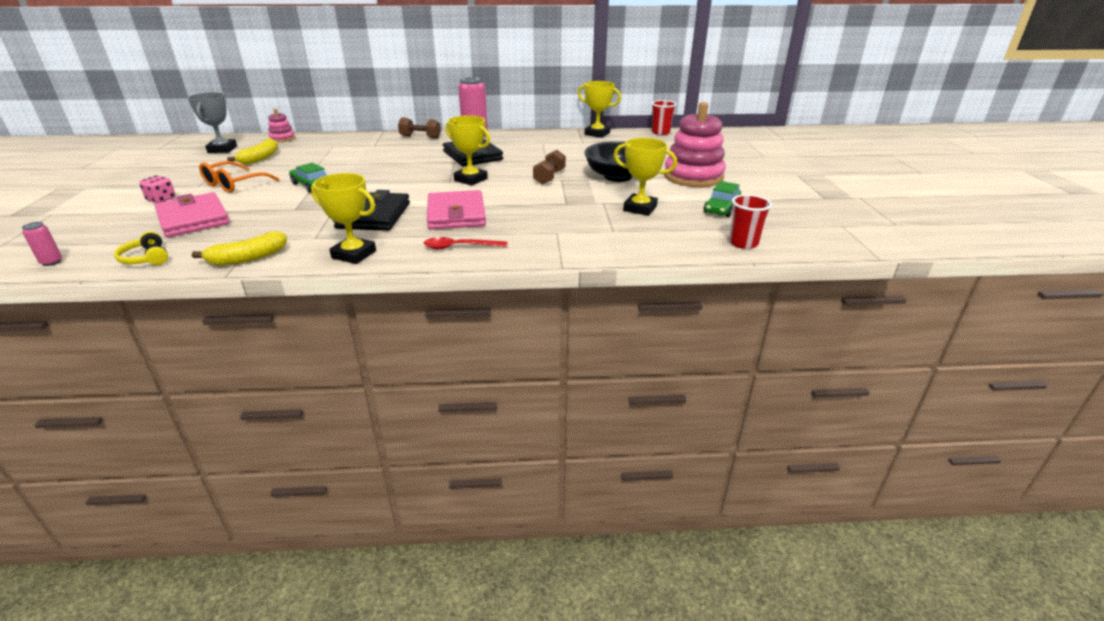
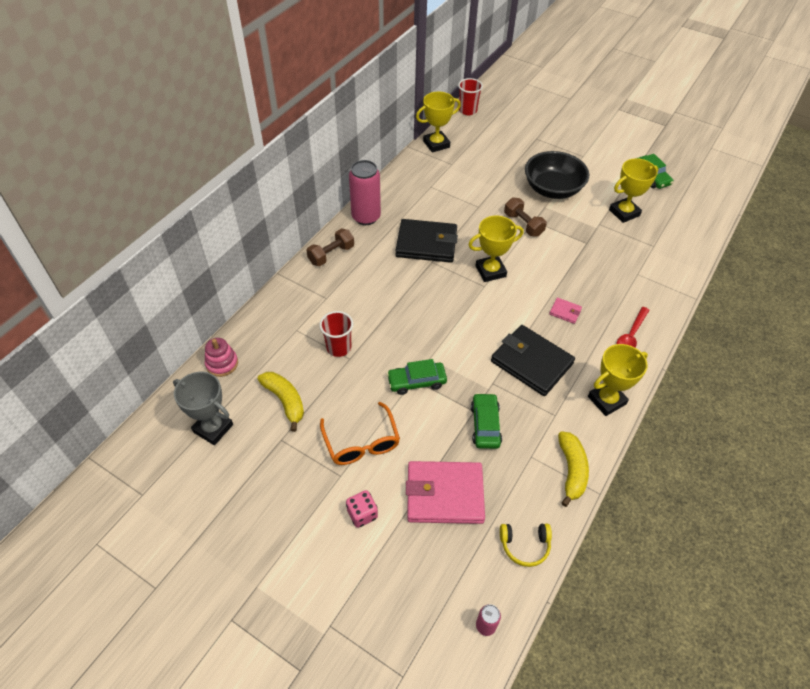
camera: 55 degrees left, 20 degrees up
pink wallet [427,190,486,230] -> pink wallet [549,298,582,324], size x0.44
pink stacking toy [664,102,726,187] -> none
red cup [729,194,772,249] -> red cup moved to [319,311,353,357]
none -> green car [471,393,502,449]

